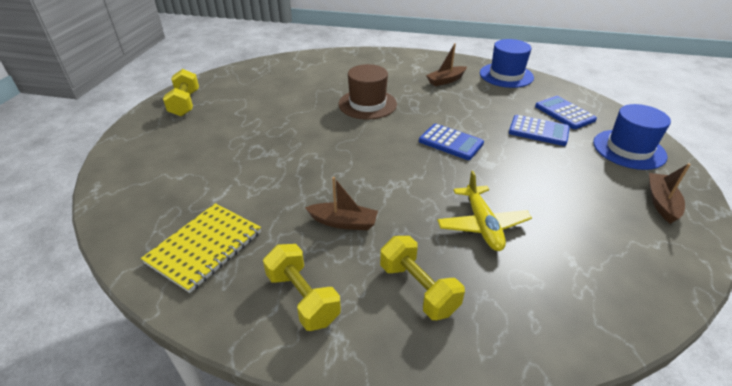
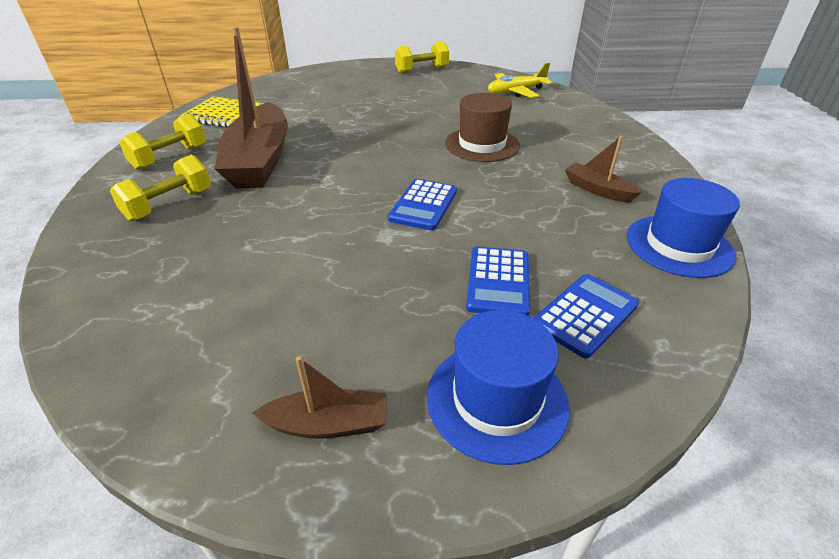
camera: 75 degrees right, 0 degrees up
brown boat [305,177,378,230] -> brown boat [215,27,288,188], size x2.18
yellow plane [437,171,532,251] -> yellow plane moved to [488,63,553,98]

